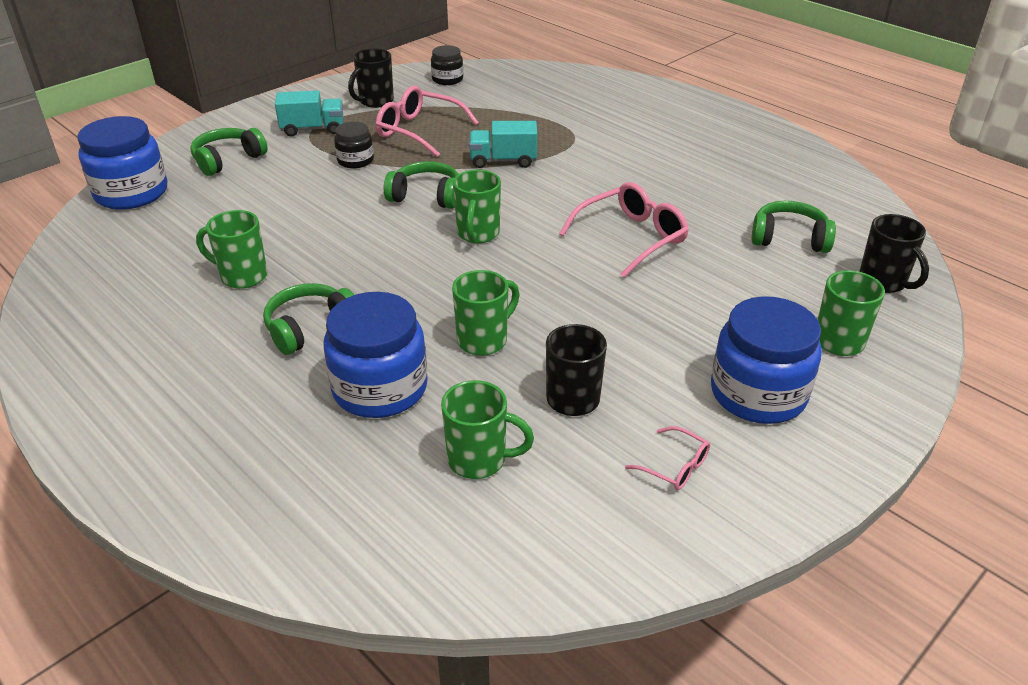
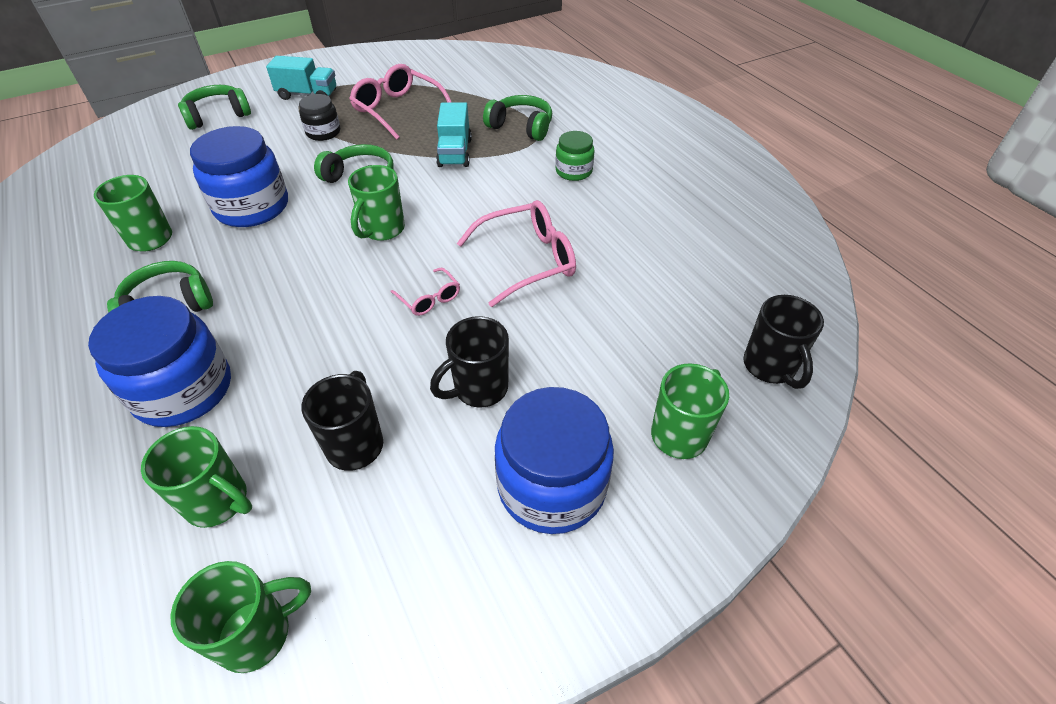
camera: 15 degrees right, 10 degrees up
blue jar [78,116,167,210] -> blue jar moved to [190,126,288,227]
black mug [348,48,394,108] -> black mug moved to [430,316,509,408]
black jar [431,45,463,85] -> none
green mug [452,270,520,356] -> green mug moved to [171,561,311,673]
turquoise truck [469,121,537,168] -> turquoise truck turned 105 degrees counterclockwise [436,102,472,167]
pink glasses [625,426,710,490] -> pink glasses moved to [391,268,460,316]
green headphones [751,201,836,253] -> green headphones moved to [483,95,552,141]
none -> green jar [555,131,595,181]

